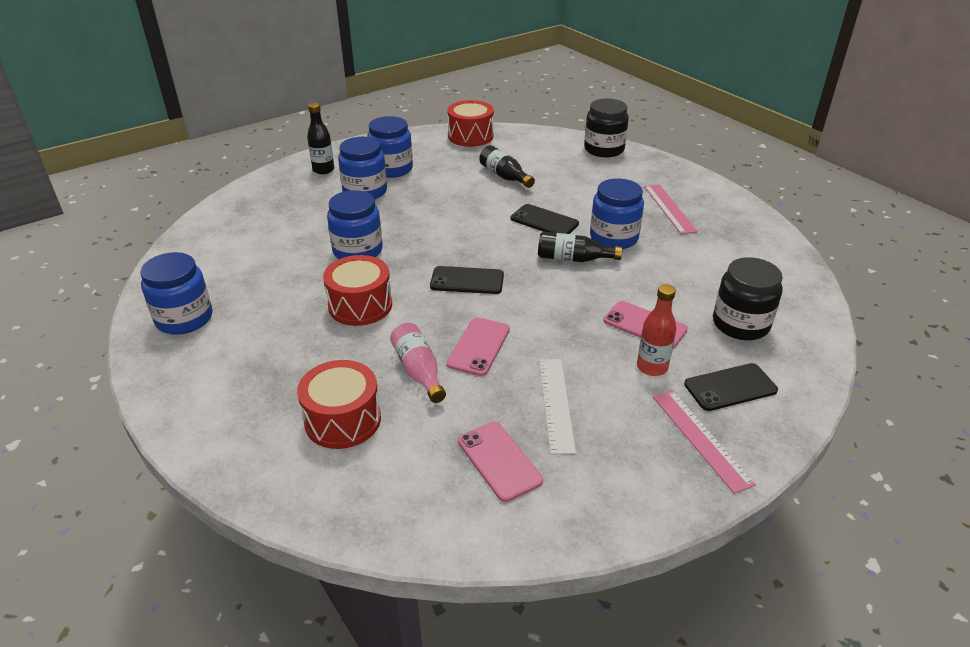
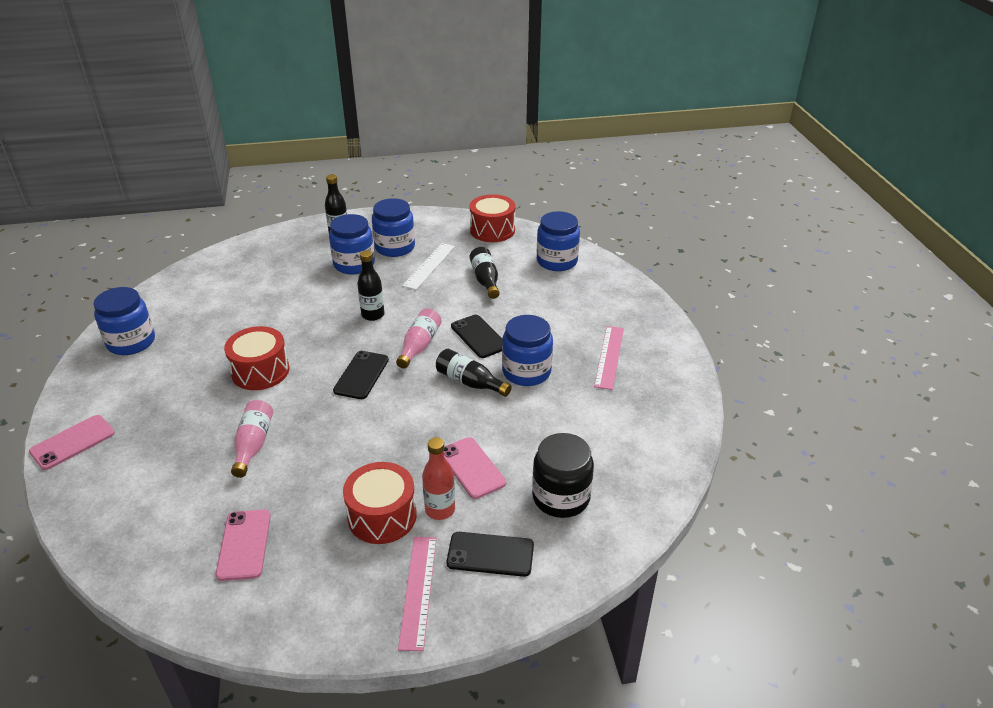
camera: 25 degrees right, 0 degrees up
red drum [297,360,381,449] -> red drum moved to [343,462,417,544]
blue jar [327,190,383,259] -> blue jar moved to [537,211,580,271]
black phone [430,266,504,294] -> black phone turned 75 degrees clockwise [333,351,389,399]
pink phone [447,318,510,376] -> pink phone moved to [29,415,115,470]
white ruler [539,359,576,454] -> white ruler moved to [402,243,455,290]
black jar [584,98,629,157] -> none
none -> black bottle [357,250,385,321]
none -> pink bottle [396,309,442,369]

